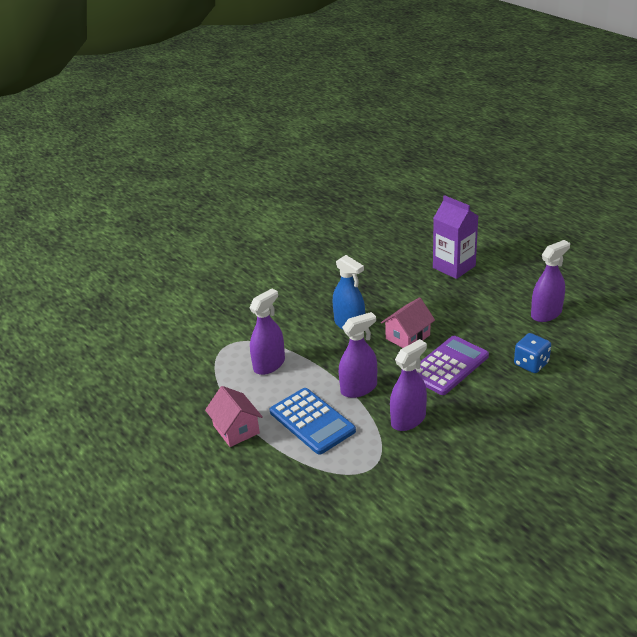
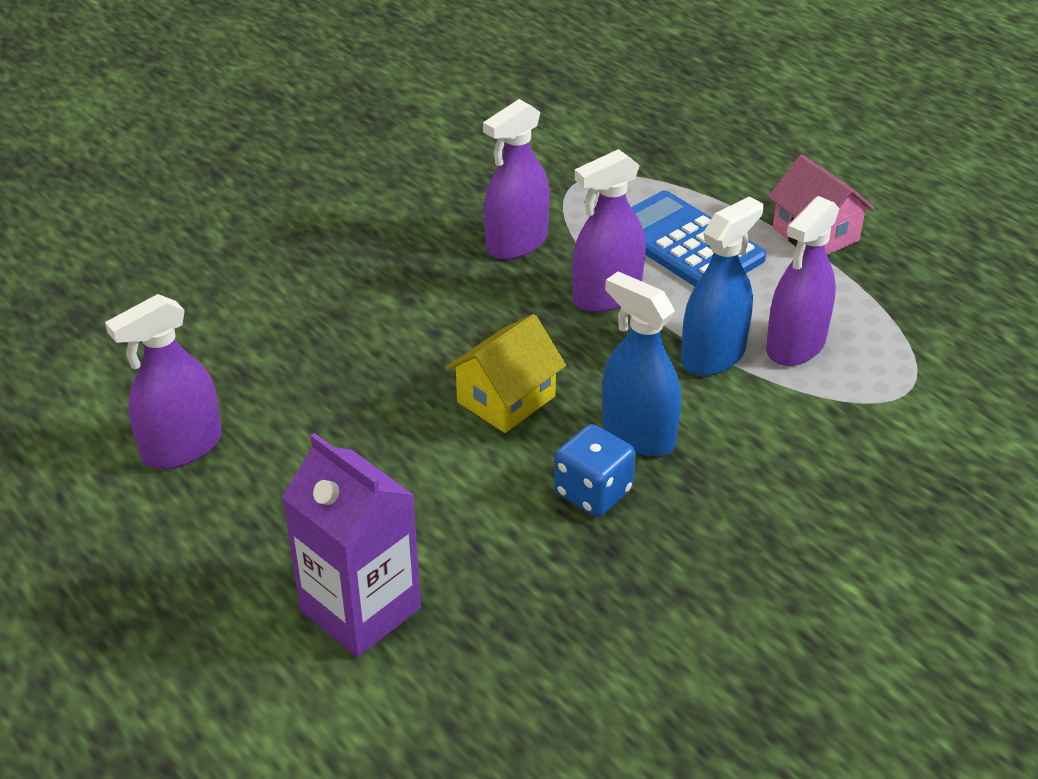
camera: 175 degrees right, 5 degrees up
pink house [381,297,435,348] -> yellow house [446,314,566,433]
purple calculator [415,336,489,395] -> none
blue dice [514,333,551,373] -> blue dice moved to [554,424,635,517]
none -> blue spray bottle [681,196,763,376]

